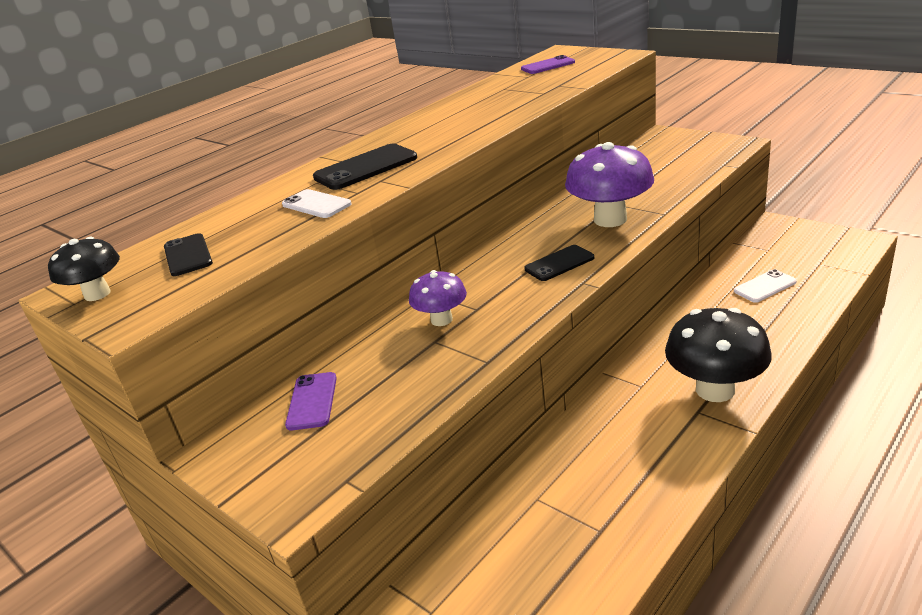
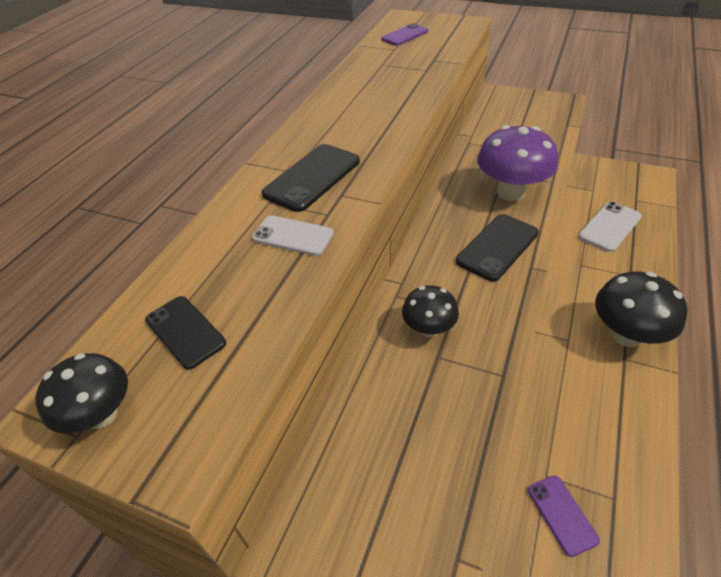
camera: 20 degrees left, 15 degrees up
purple phone [285,372,337,431] -> purple phone moved to [528,475,600,557]
purple mushroom [409,270,467,326] -> black mushroom [402,285,459,337]
black phone [524,245,594,281] -> black phone [456,214,539,281], size x1.51
white phone [734,269,797,303] -> white phone [579,202,642,252], size x1.51

